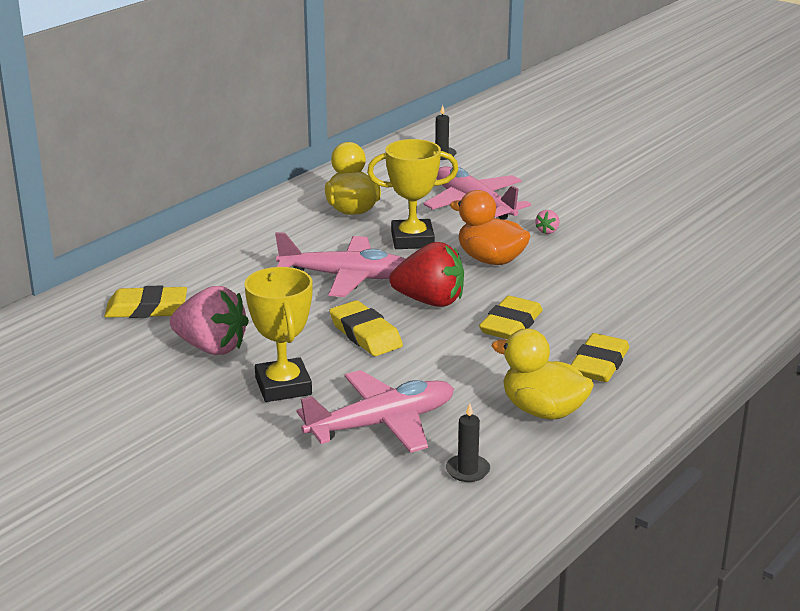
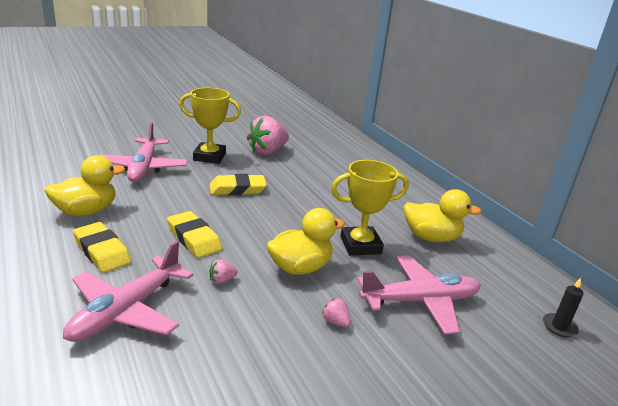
camera: 110 degrees right, 0 degrees up
yellow eraser [104,285,187,318] -> none
pink plane [275,232,405,297] -> pink plane moved to [63,241,193,342]
yellow trophy [367,139,459,249] -> yellow trophy turned 60 degrees clockwise [331,160,409,256]
red strawberry [389,242,464,307] -> none
black candle [446,403,490,482] -> none
orange duck [450,190,530,265] -> yellow duck [267,208,345,275]
none -> pink strawberry [209,259,238,284]

